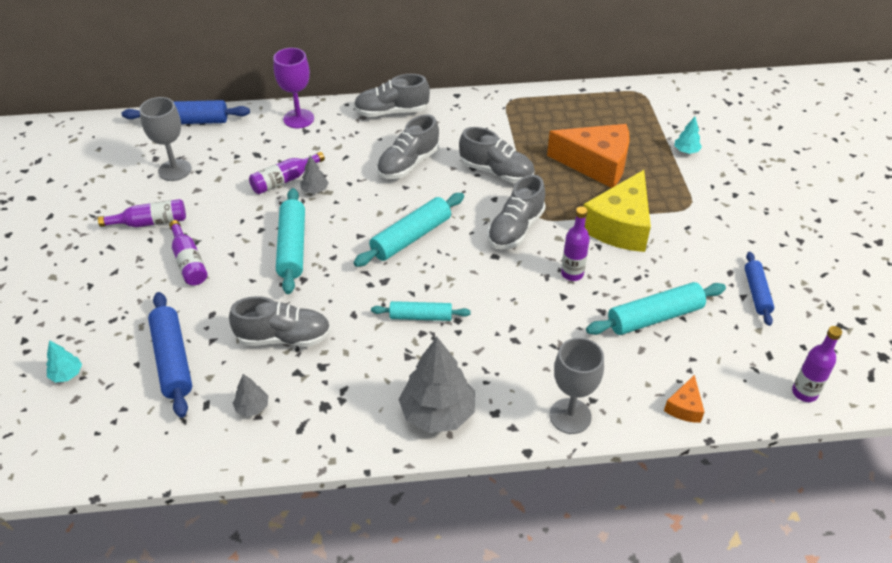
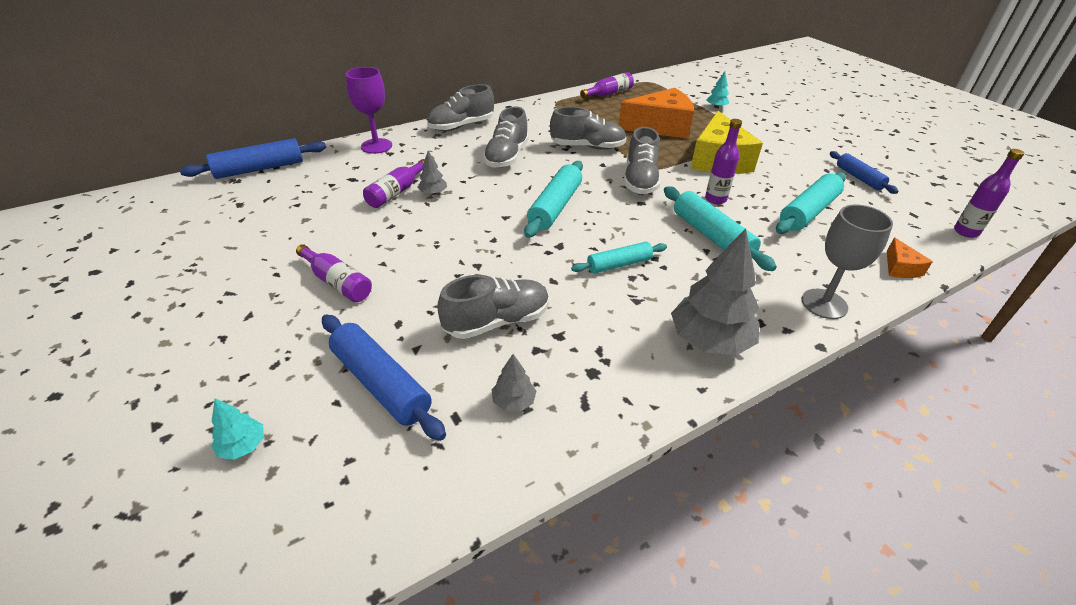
camera: 25 degrees left, 5 degrees down
purple bottle [98,199,186,227] -> purple bottle moved to [580,72,634,98]
grey goblet [139,97,192,181] -> none
turquoise rolling pin [276,188,305,294] -> turquoise rolling pin moved to [664,187,777,271]

